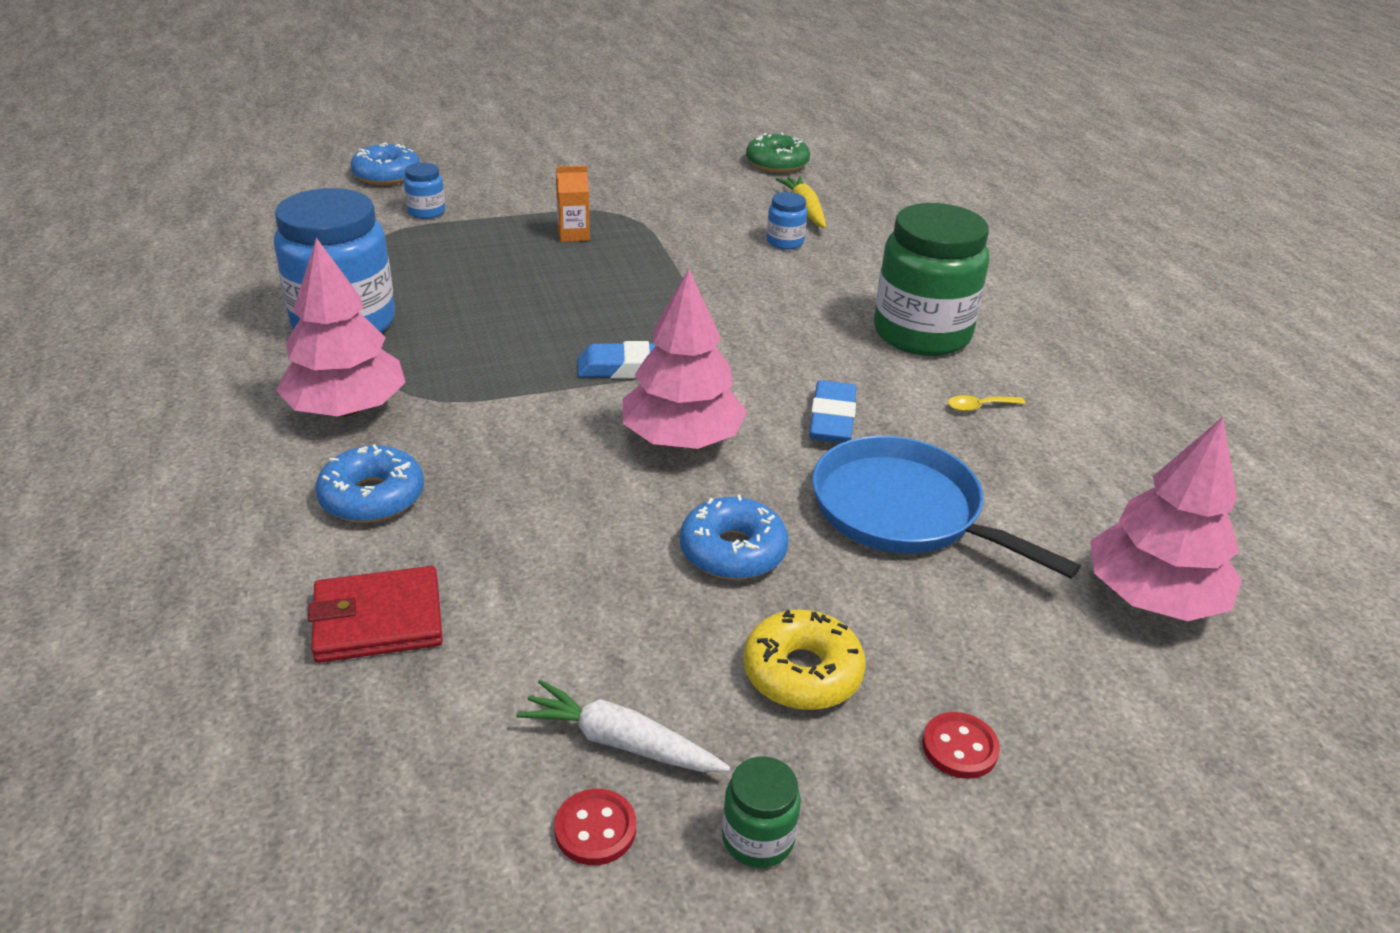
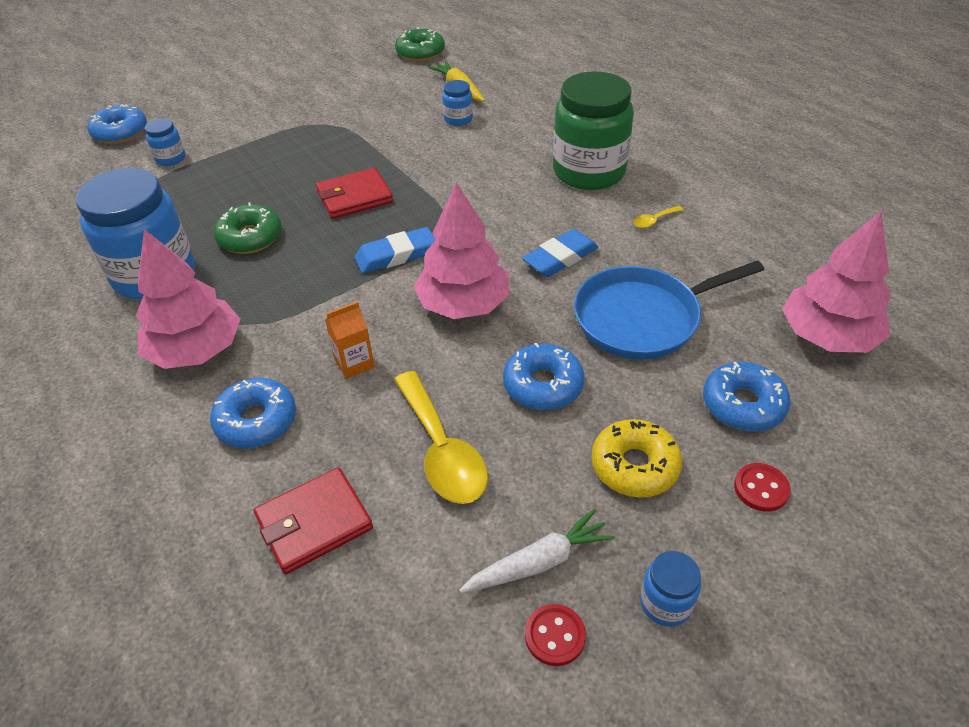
camera: 15 degrees left, 10 degrees up
white carrot [516,680,730,772] -> white carrot turned 150 degrees clockwise [459,509,615,593]
orange carton [556,166,590,242] -> orange carton moved to [325,301,375,379]
green jar [722,757,801,868] -> blue jar [640,551,701,627]
blue eraser [809,380,857,443] -> blue eraser turned 60 degrees clockwise [522,229,599,277]
blue pan [812,436,1081,579] -> blue pan turned 45 degrees counterclockwise [574,261,764,360]
none -> green donut [213,203,282,254]
none -> red wallet [316,168,393,219]
none -> yellow spoon [394,371,488,504]
none -> blue donut [703,362,791,432]

